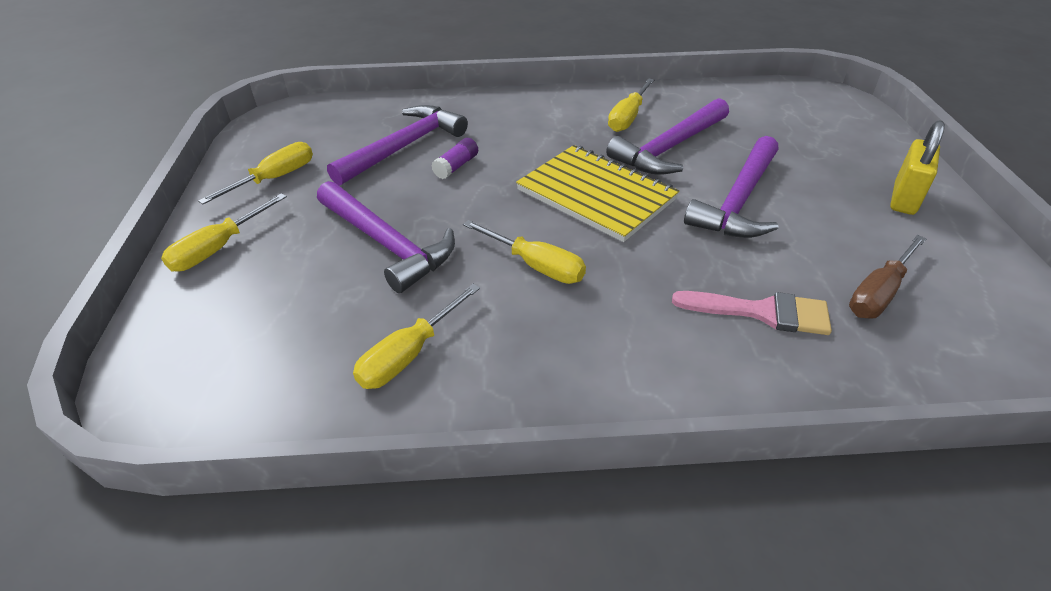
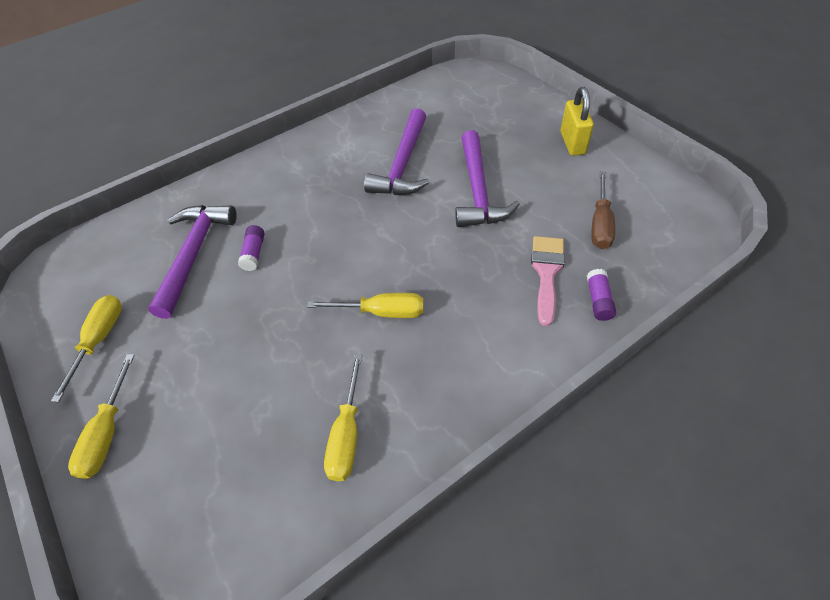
camera: 30 degrees left, 10 degrees up
purple hammer [317,181,455,293] -> none
yellow notebook [516,145,680,242] -> none
yellow screwdriver [608,78,654,132] -> none
pink brush [672,291,832,335] -> pink brush turned 60 degrees counterclockwise [531,236,565,326]
none -> purple glue stick [587,269,616,321]

